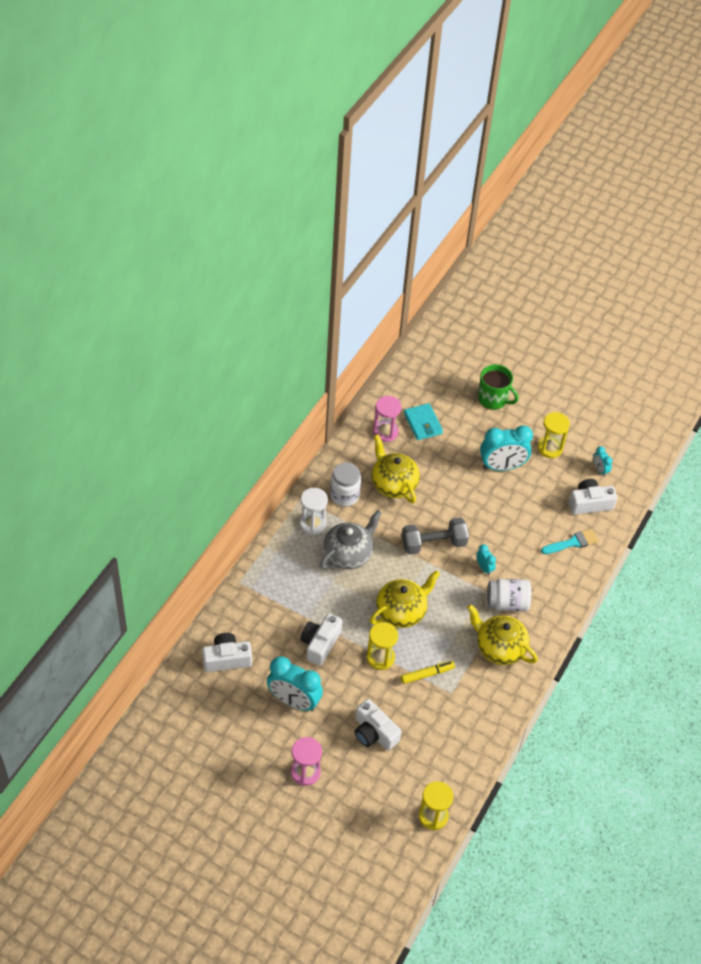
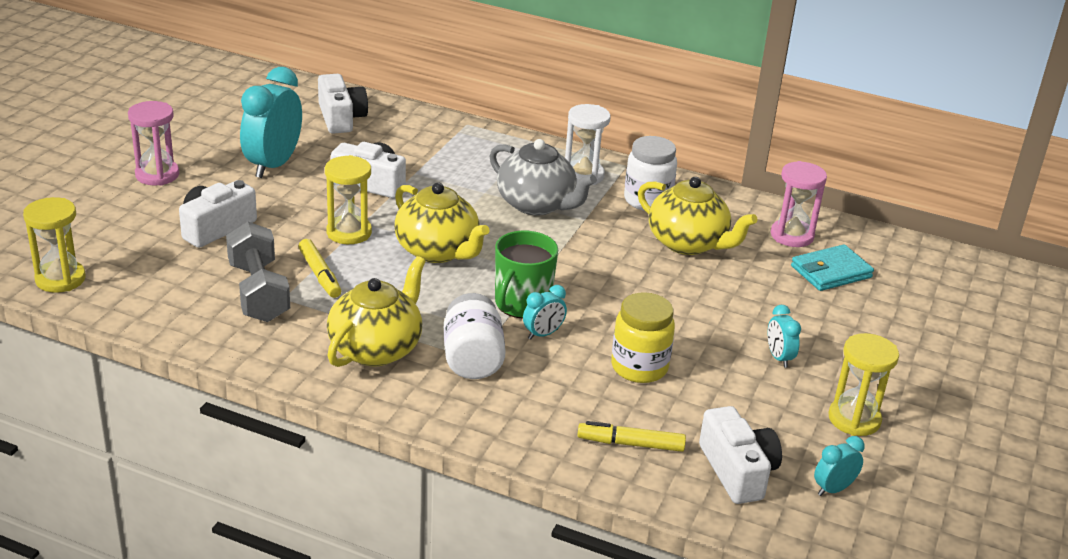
camera: 85 degrees right, 20 degrees down
yellow teapot [371,434,420,503] -> yellow teapot turned 75 degrees clockwise [638,177,758,255]
grey dumbbell [402,517,469,555] -> grey dumbbell moved to [226,222,290,322]
green mug [478,364,518,410] -> green mug moved to [495,231,558,318]
turquoise clock [480,425,533,471] -> turquoise clock [767,305,801,368], size x0.47
turquoise brush [541,529,599,554] -> yellow marker [577,421,686,452]
none -> yellow jar [611,292,675,383]

